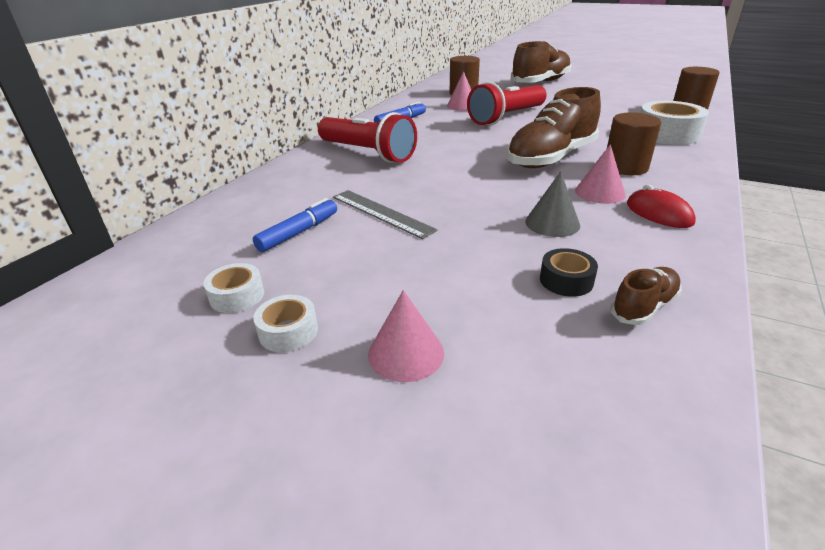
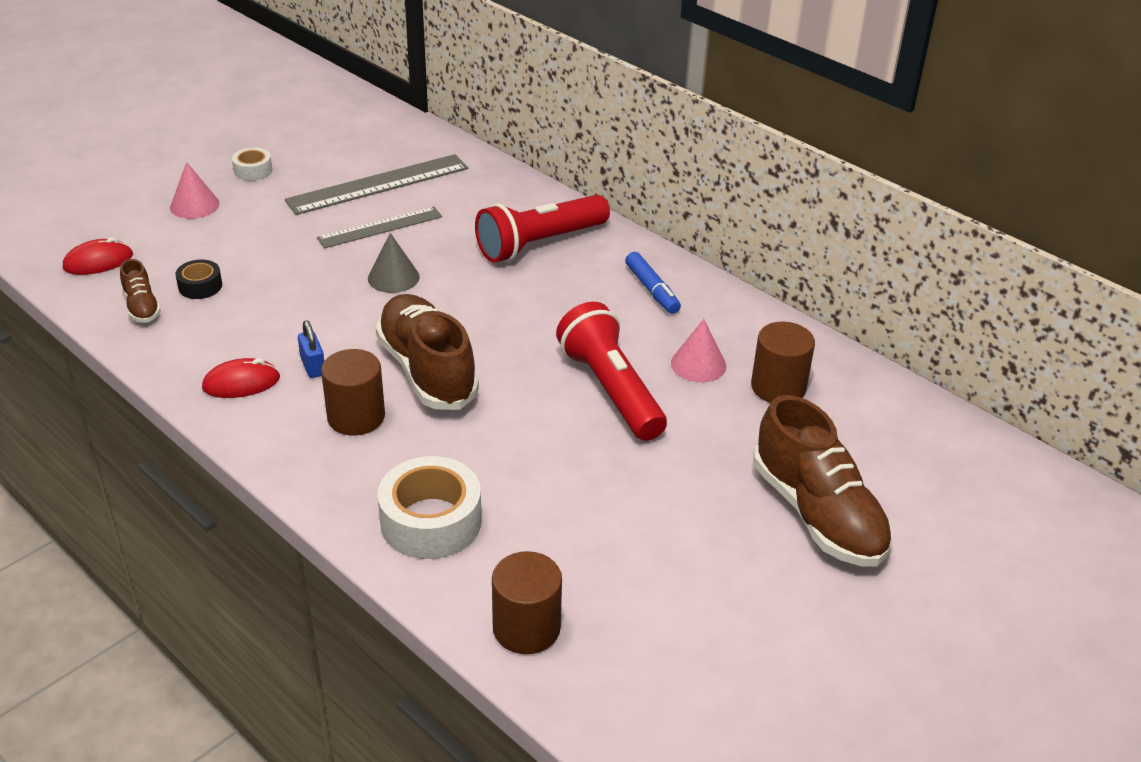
camera: 105 degrees right, 5 degrees up
white tape [203,263,264,313] -> none
blue marker [253,198,337,252] -> grey ruler [285,154,468,215]
grey cone [525,171,580,237] -> grey cone moved to [368,233,420,293]
pink cone [575,144,626,204] -> blue padlock [298,320,324,378]
none -> red mouse [63,237,133,275]

